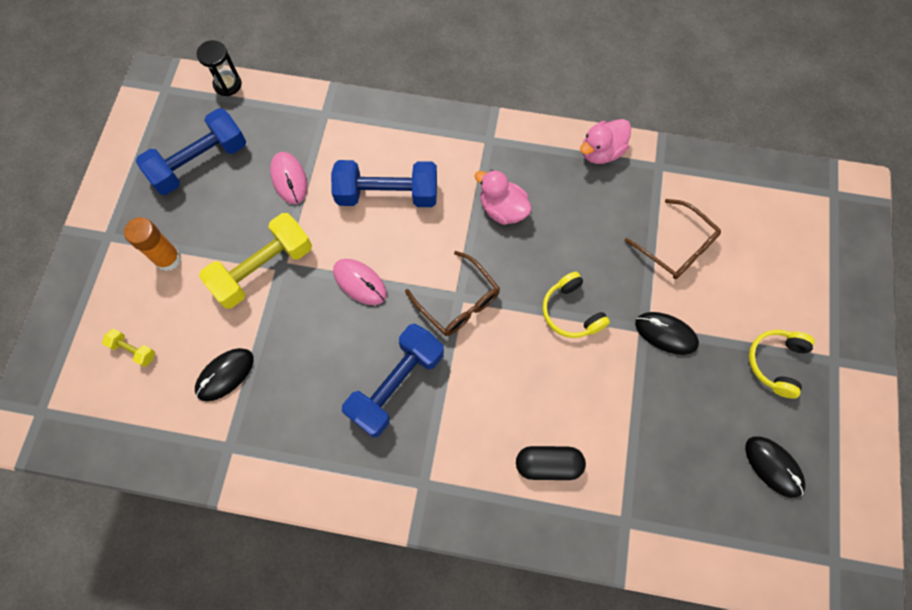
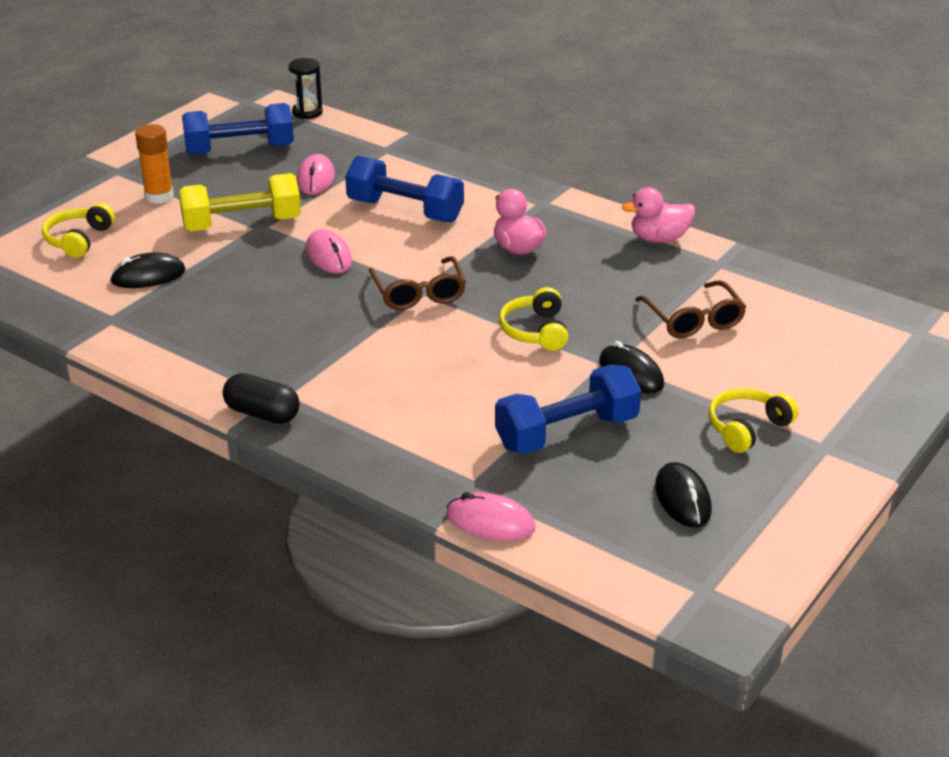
camera: 25 degrees right, 35 degrees down
yellow dumbbell [102,329,155,367] -> yellow headphones [42,203,115,258]
blue dumbbell [342,324,444,438] -> blue dumbbell moved to [495,365,641,454]
black capsule [516,446,586,480] -> black capsule moved to [223,373,300,424]
none -> pink mouse [446,492,535,541]

